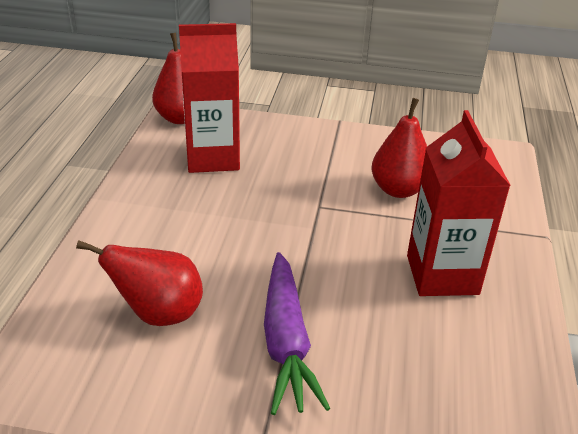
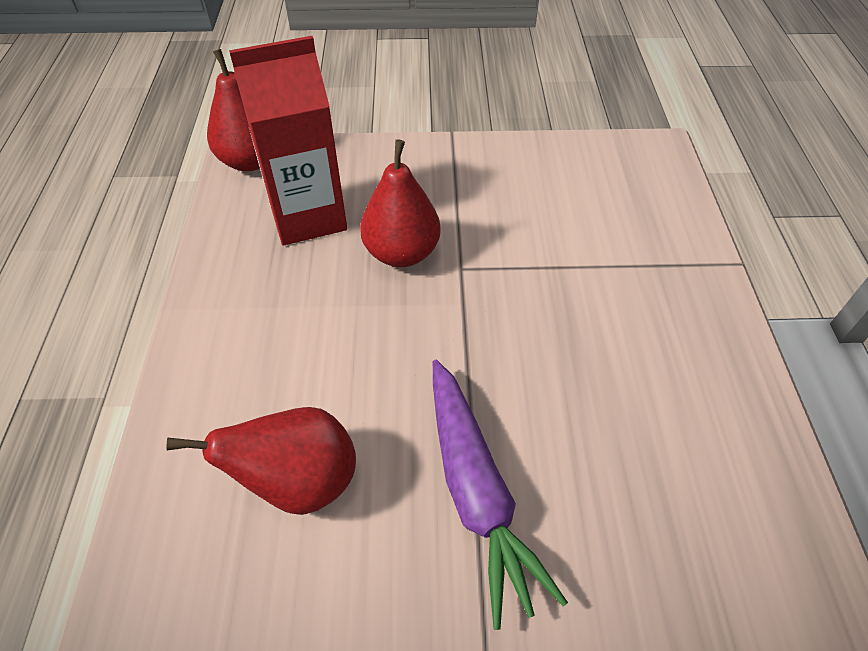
camera: 10 degrees left, 15 degrees up
red pear [372,98,427,198] -> red pear moved to [360,139,441,267]
red carton [407,110,511,296] -> none

